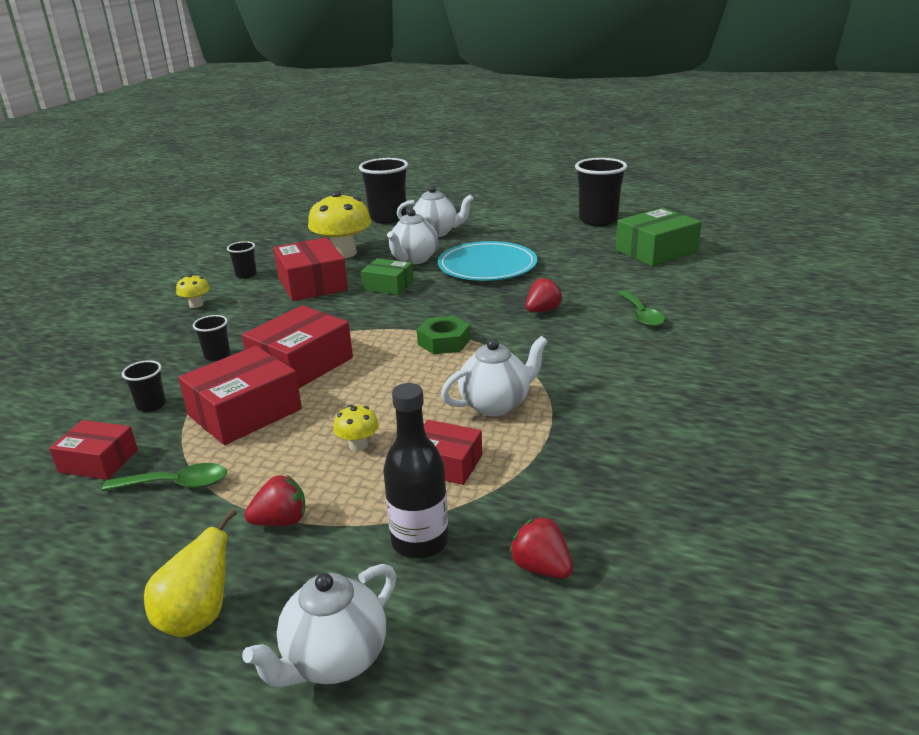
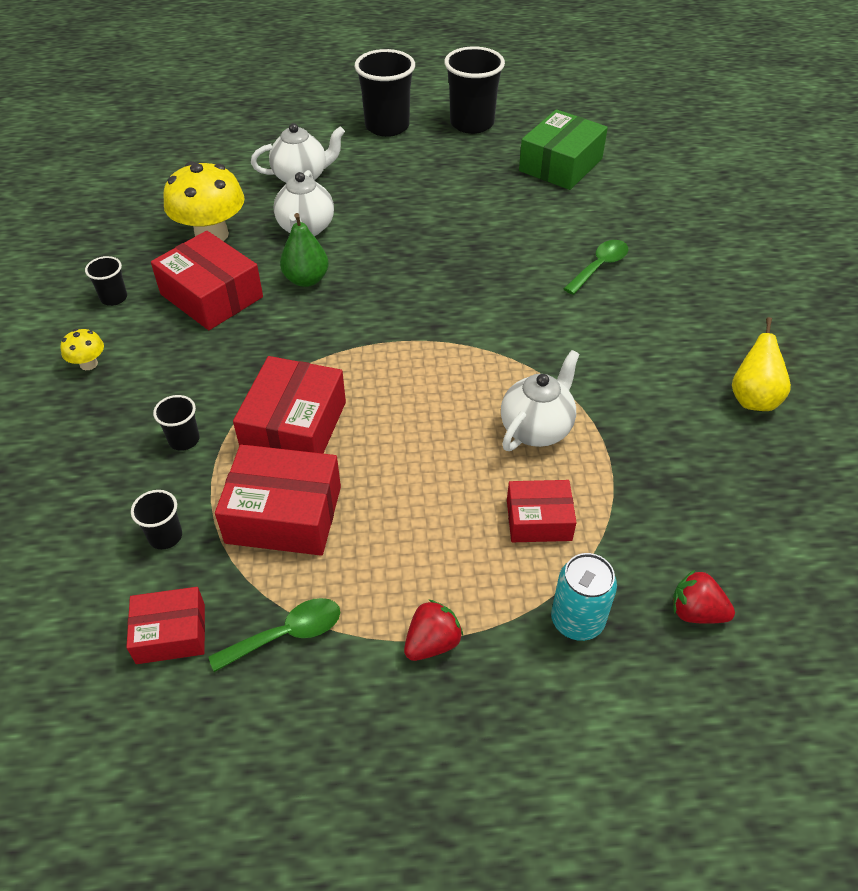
camera: 25 degrees left, 20 degrees up
yellow pear [144,508,237,637] -> yellow pear moved to [732,317,791,411]
red box [178,346,302,445] -> red box turned 75 degrees clockwise [215,444,341,556]
white teapot [242,564,396,687] -> none
yellow mushroom [333,405,379,451] -> none
black cup [359,158,408,224] -> black cup moved to [355,49,415,137]
green box [361,258,414,295] -> green pear [280,213,329,287]
black bottle [383,383,449,559] -> turquoise can [551,553,617,641]
green nut [417,316,471,354] -> none
turquoise plate [438,241,537,281] -> none
red strawberry [526,277,563,312] -> none
green spoon [618,290,665,327] -> green spoon turned 105 degrees counterclockwise [563,240,628,295]

